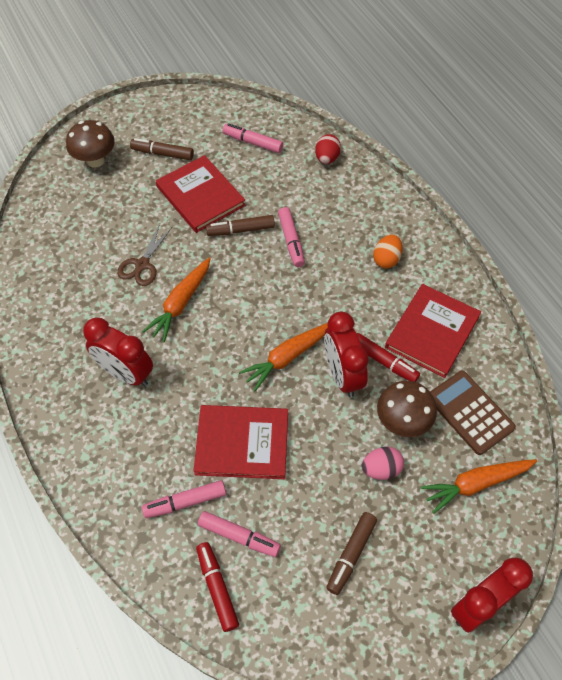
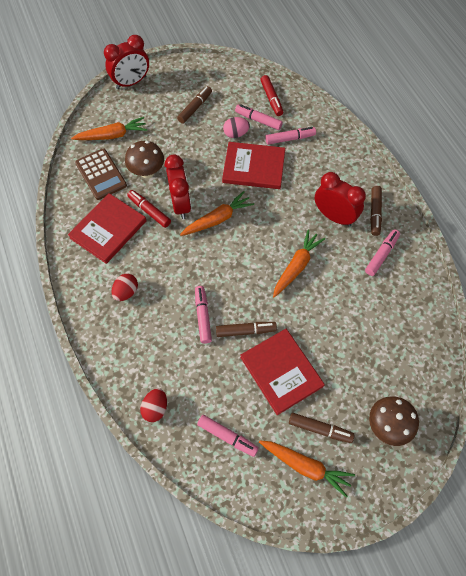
camera: 175 degrees left, 5 degrees up
brown scissors [117,224,172,286] -> none
pink egg [362,447,404,480] -> pink egg moved to [223,117,250,138]
orange egg [373,235,403,268] -> red egg [112,274,138,301]
none -> orange carrot [259,440,355,497]
none -> pink marker [365,229,400,276]
none -> brown marker [370,186,382,236]

